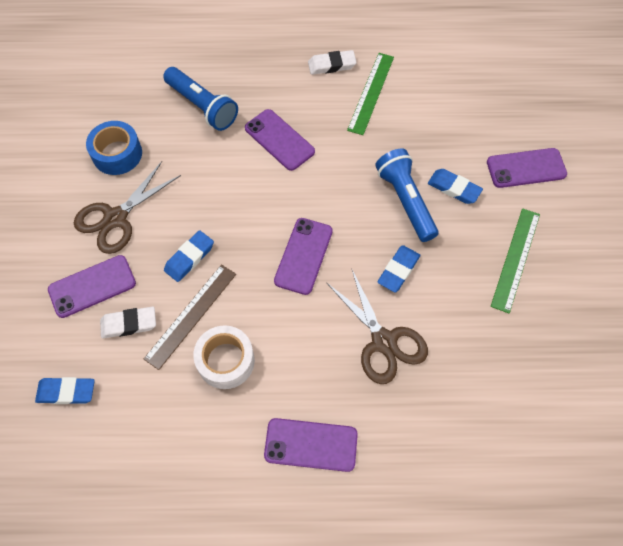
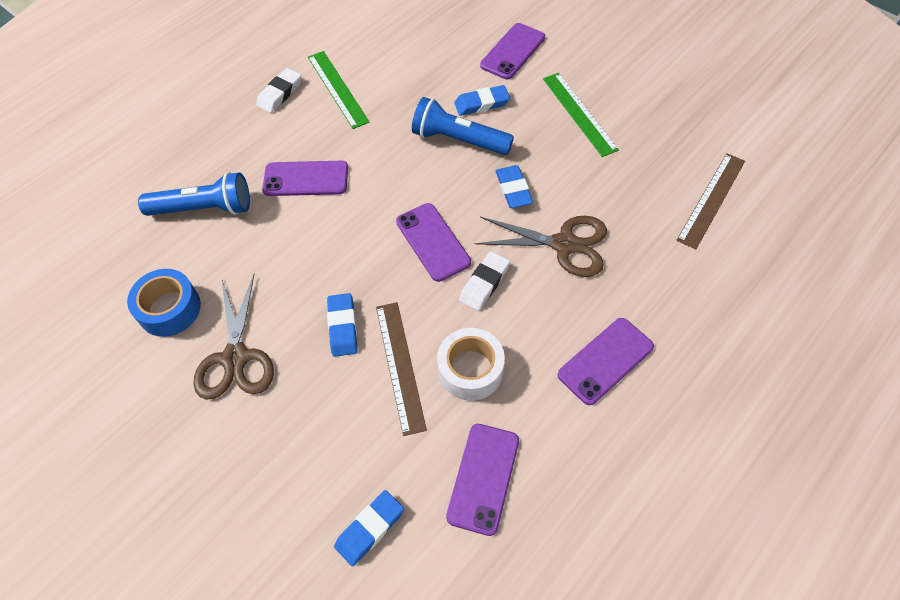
camera: 45 degrees left, 5 degrees down
purple phone [48,255,136,318] -> purple phone moved to [446,424,519,536]
white eraser [100,307,156,338] -> white eraser moved to [459,251,510,311]
none -> brown ruler [676,153,745,249]

